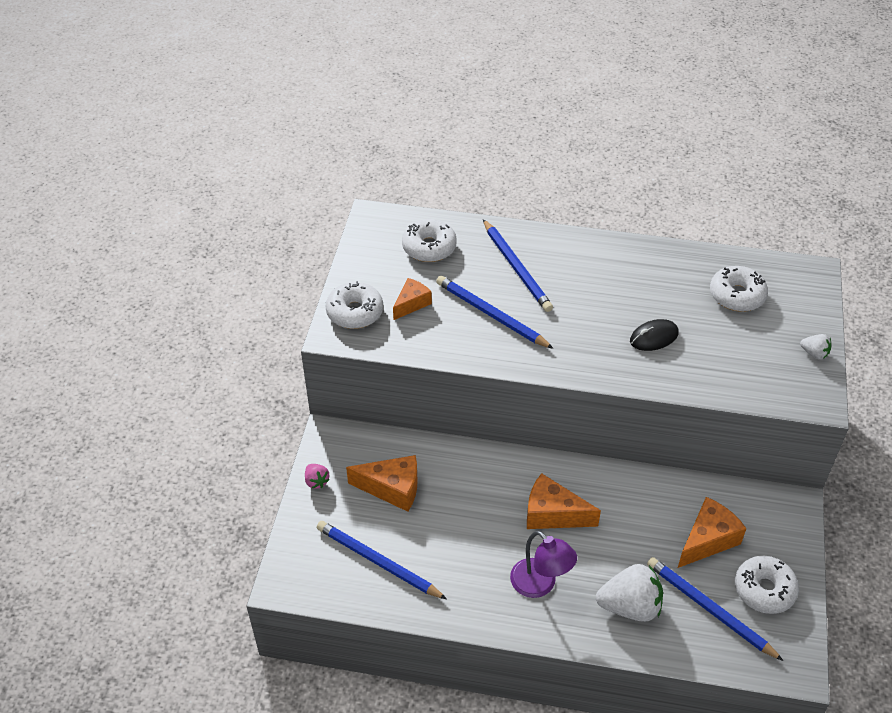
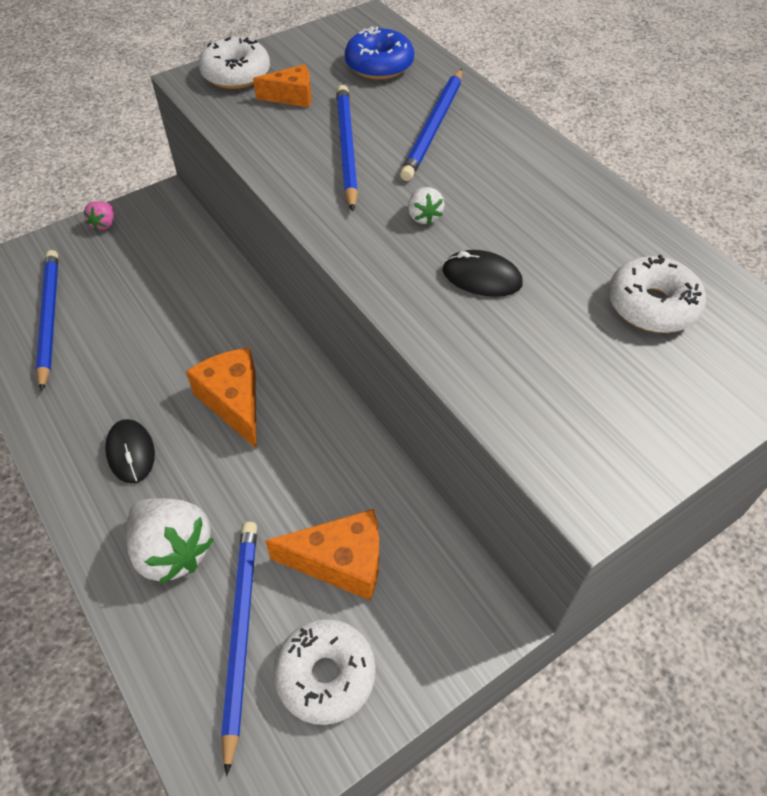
camera: 45 degrees right, 5 degrees up
orange cheese [346,455,417,512] -> none
white donut [402,219,457,262] -> blue donut [345,26,414,80]
purple lamp [510,531,577,598] -> black mouse [105,419,155,484]
white strawberry [800,334,831,360] -> white strawberry moved to [408,187,445,225]

